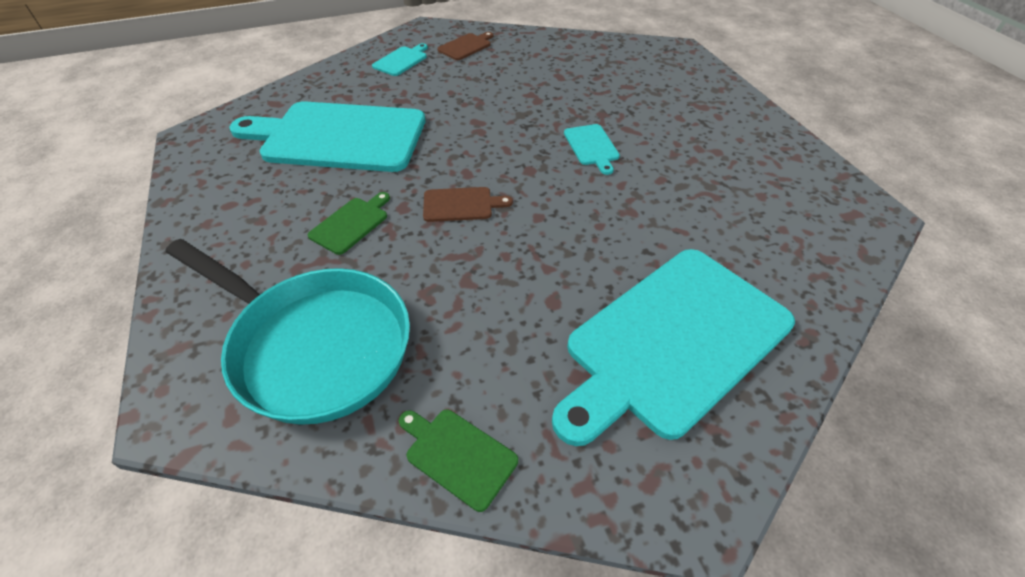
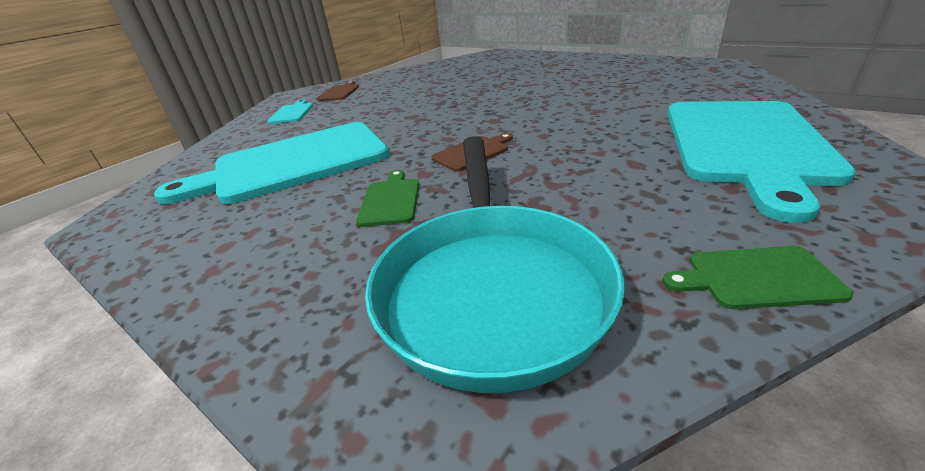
camera: 30 degrees left, 15 degrees down
turquoise pan [166,239,410,425] -> turquoise pan turned 90 degrees clockwise [365,136,625,393]
turquoise cutting board [564,124,620,175] -> none

